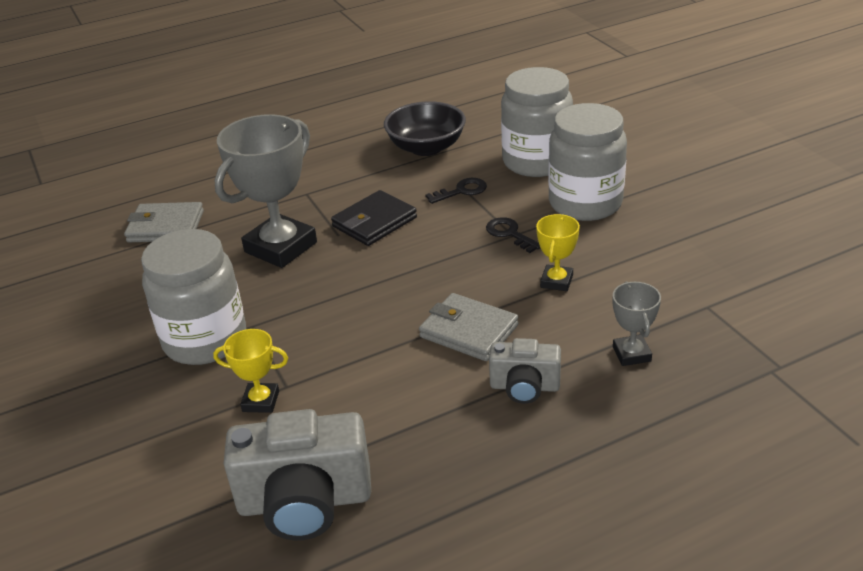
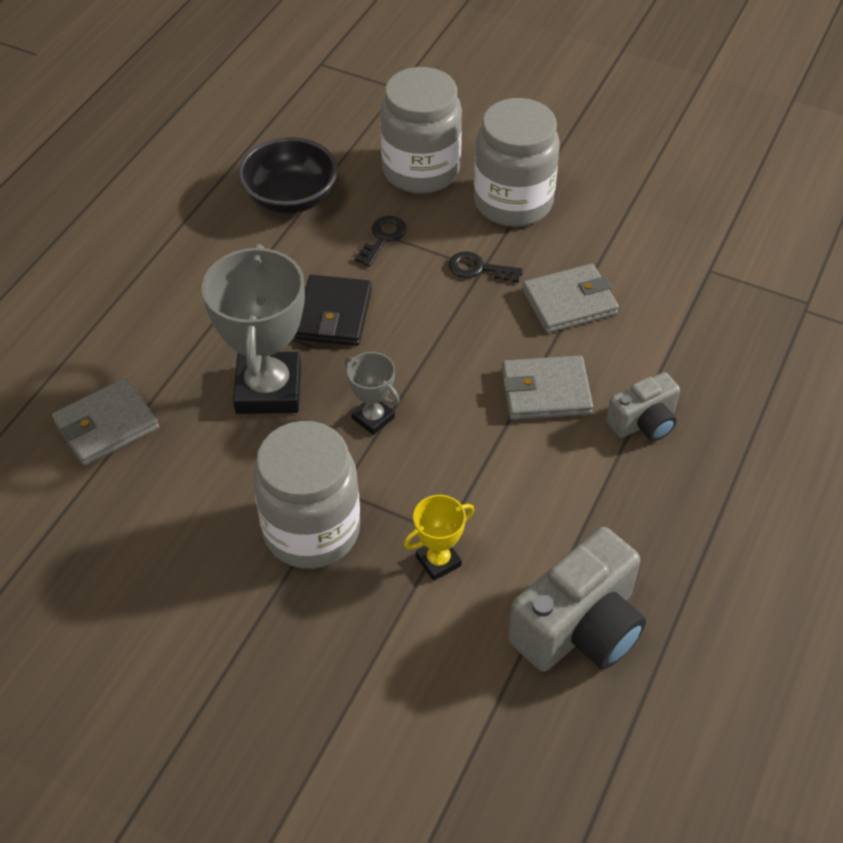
camera: 40 degrees left, 15 degrees up
yellow trophy [536,214,580,291] -> grey wallet [522,263,619,333]
grey trophy [613,282,661,366] -> grey trophy moved to [344,352,400,435]

